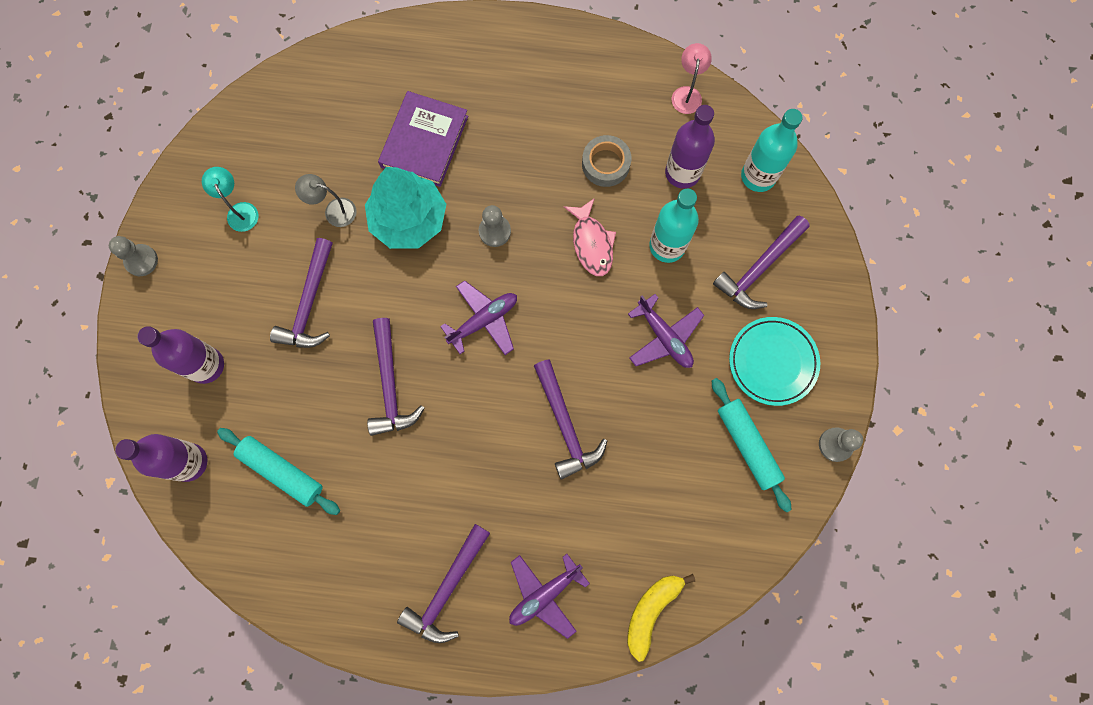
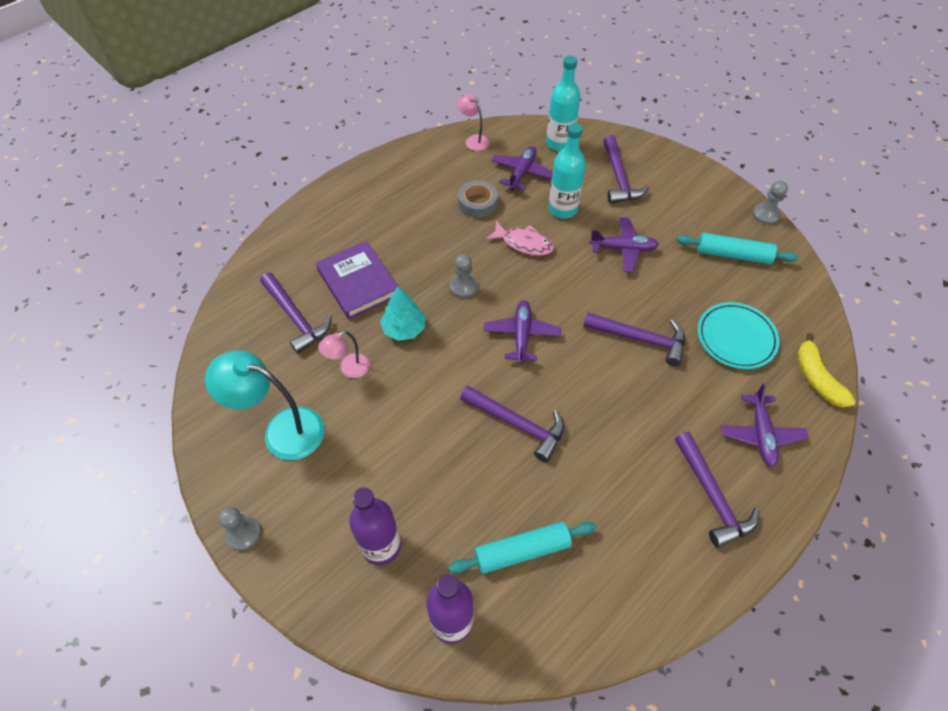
camera: 50 degrees left, 20 degrees down
turquoise lamp [202,167,258,232] -> turquoise lamp [205,350,325,460], size x1.89
purple hammer [270,238,333,348] -> purple hammer moved to [260,272,332,354]
grey lamp [295,174,357,227] -> pink lamp [318,331,370,378]
turquoise tree [365,167,446,249] -> turquoise tree [380,286,425,341], size x0.62
purple bottle [665,105,715,189] -> purple plane [491,146,553,191]
turquoise plate [729,317,820,406] -> turquoise plate moved to [698,302,780,369]

